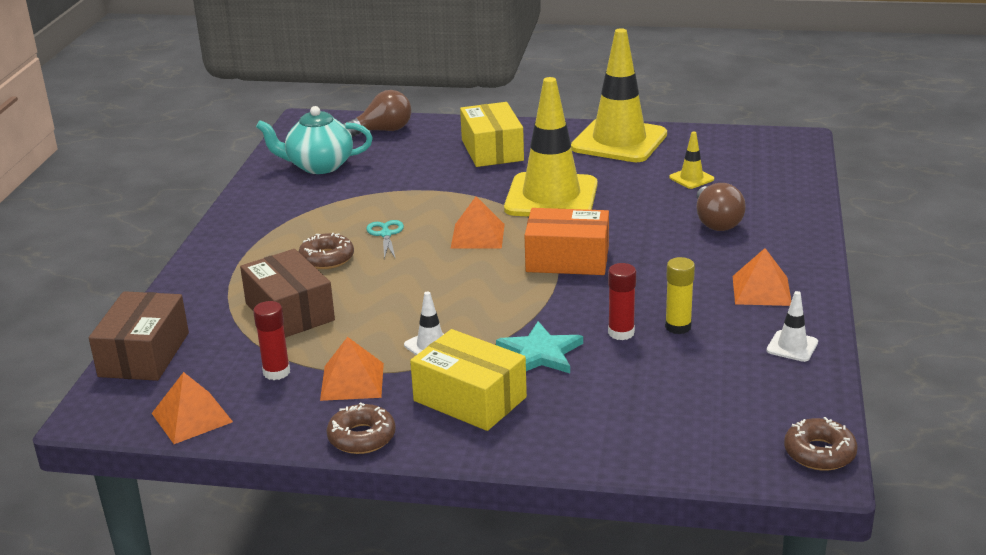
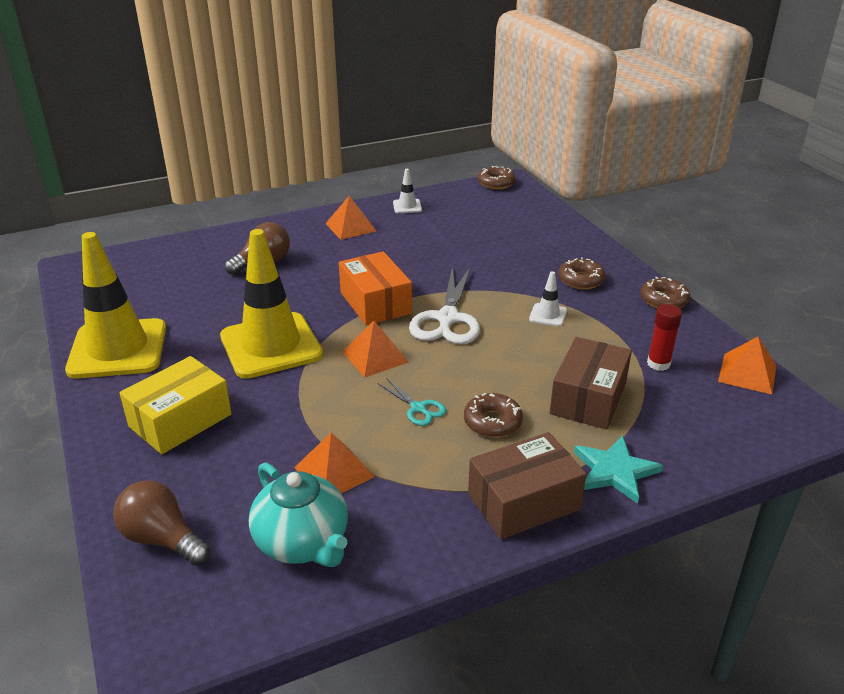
camera: 125 degrees left, 5 degrees up
brown box [89,291,189,381] -> brown box moved to [468,432,586,539]
orange pyramid [320,337,384,401] -> orange pyramid moved to [294,433,375,493]
turquoise scissors [366,220,404,259] -> turquoise scissors turned 90 degrees counterclockwise [377,378,446,426]
yellow box [410,329,527,431] -> brown donut [558,257,606,289]
turquoise star [496,321,583,373] -> turquoise star moved to [574,436,663,504]
red glue stick [608,263,636,340] -> none
yellow glue stick [665,257,695,334] -> none
yellow traffic cone [669,132,714,189] -> none
none -> white scissors [409,266,480,344]

